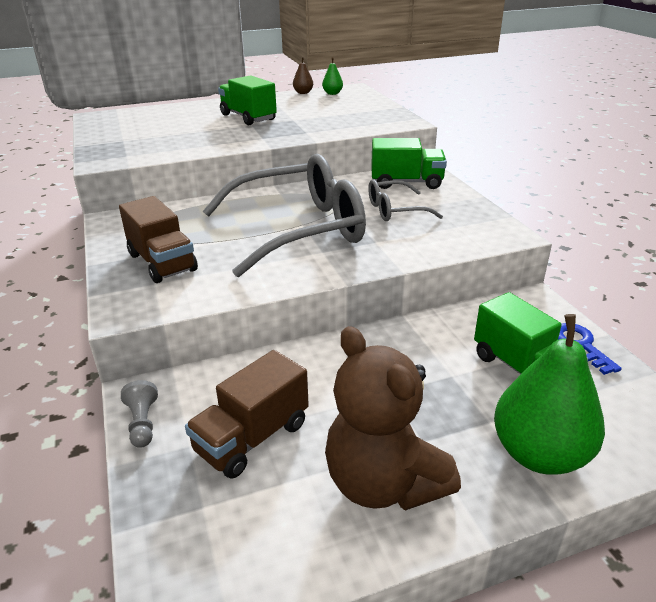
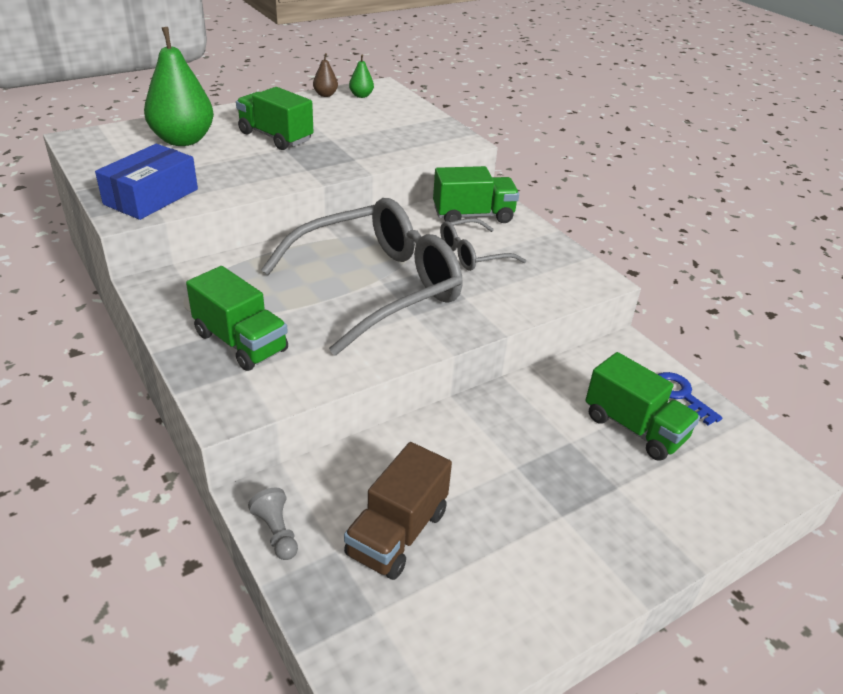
camera: 15 degrees left, 5 degrees up
brown truck [119,196,198,283] -> green truck [186,266,288,371]
brown teddy bear [325,326,461,511] -> none
green pear [494,314,605,474] -> green pear moved to [144,27,214,146]
none -> blue box [95,144,198,220]

